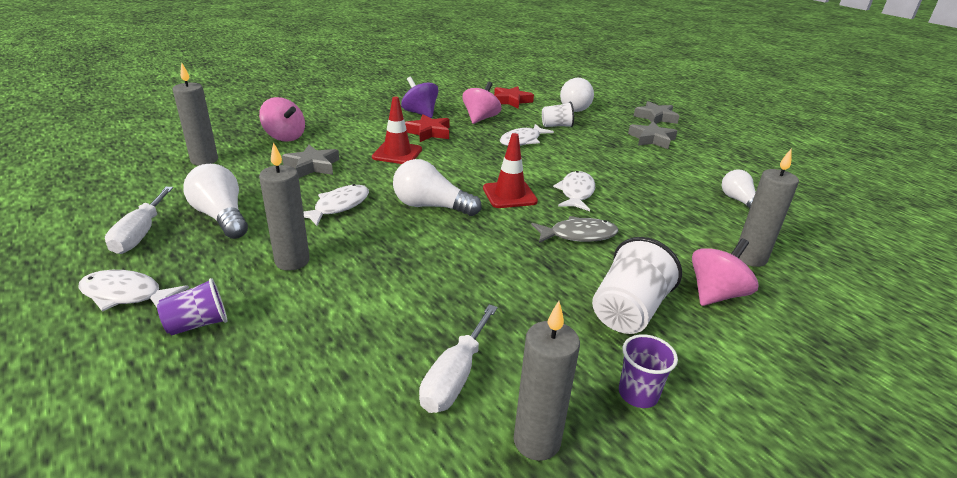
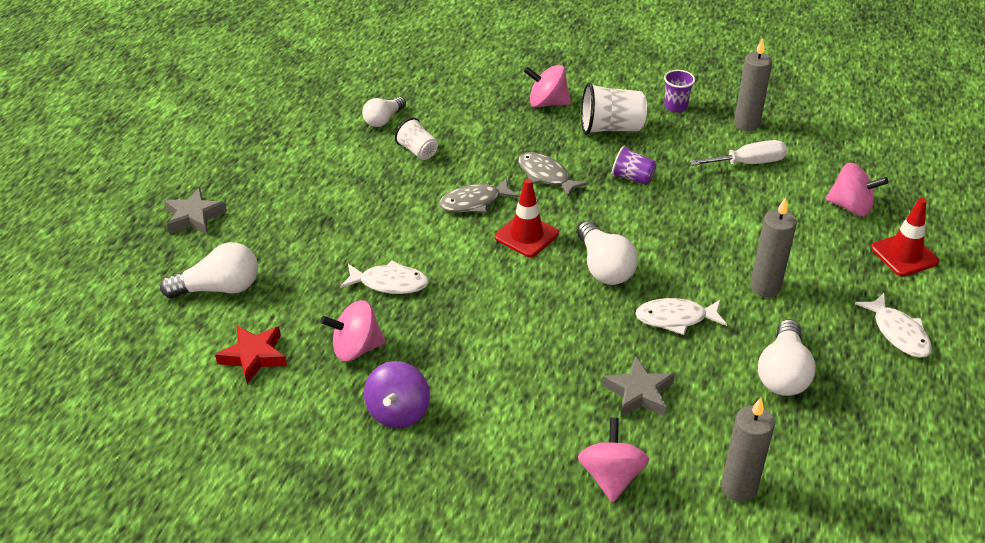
camera: 125 degrees left, 10 degrees up
white screwdriver [105,187,173,254] -> none
purple cup [157,278,227,335] -> purple cup moved to [612,145,657,185]
red traffic cone [372,97,422,164] -> red traffic cone moved to [871,198,939,277]
red star [405,114,450,142] -> none
white cup [542,102,574,127] -> white cup moved to [395,118,438,160]
white fish [553,171,595,211] -> grey fish [439,178,520,213]
grey star [628,122,677,149] -> none
grey candle [738,149,799,267] -> none
none -> pink spinning top [826,163,888,217]

